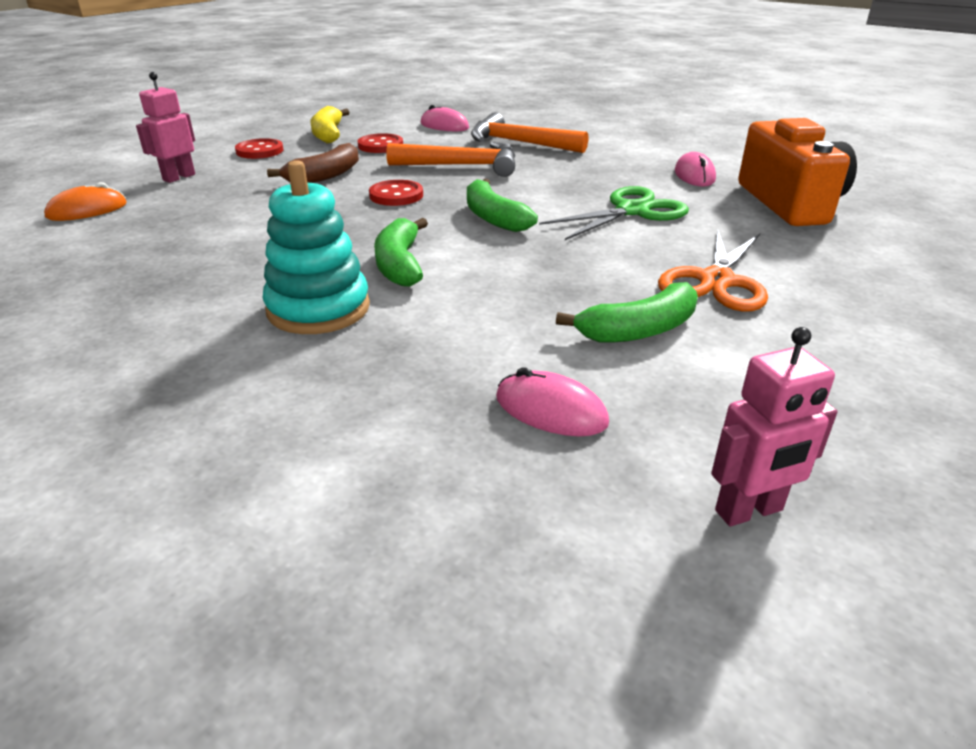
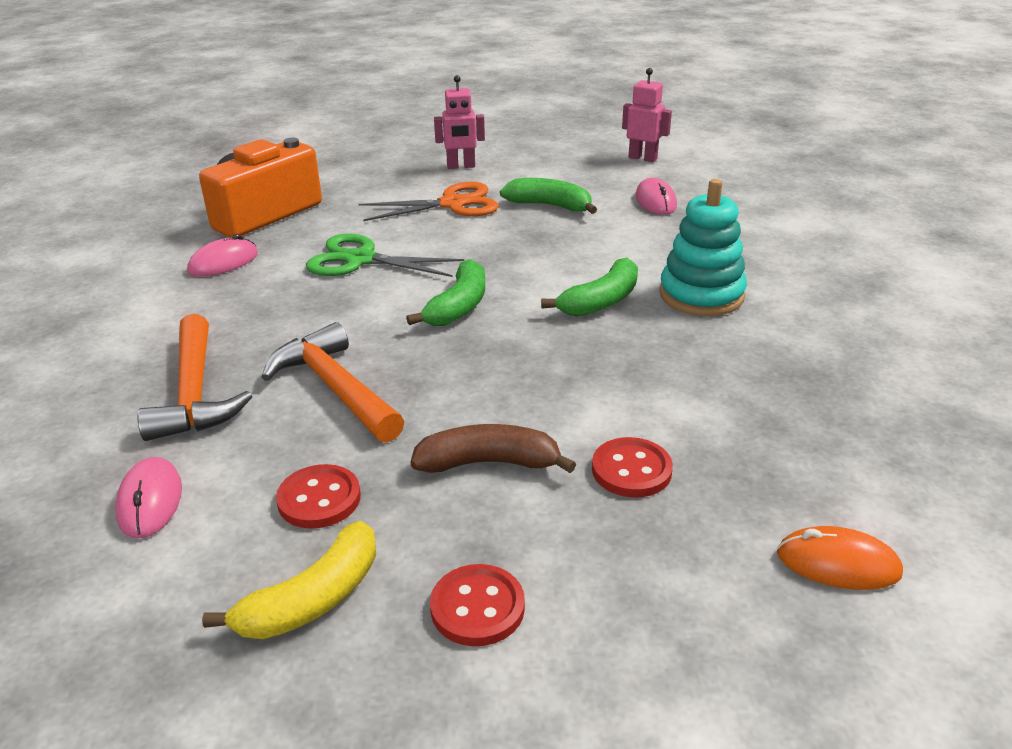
camera: 130 degrees left, 0 degrees up
pink robot [136,72,195,183] -> pink robot moved to [434,75,485,169]
red button [369,180,423,206] -> red button moved to [592,437,673,498]

